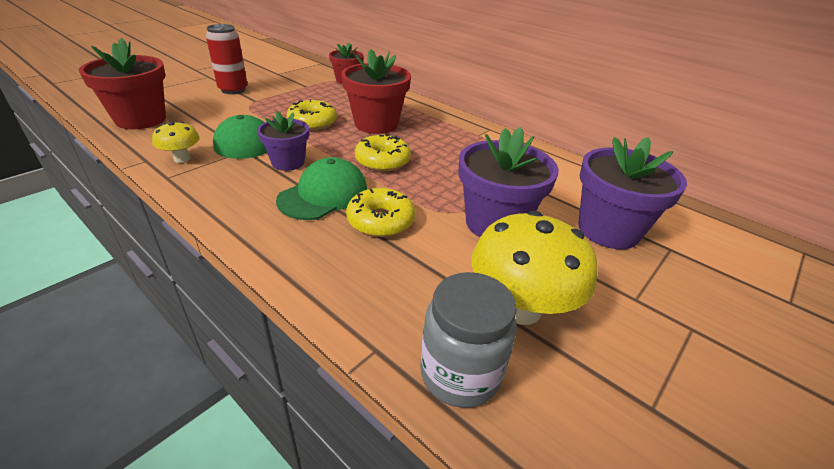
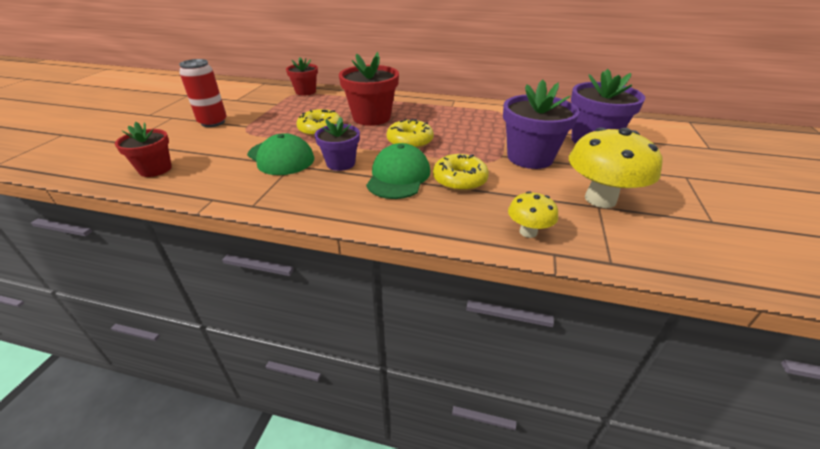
camera: 25 degrees left, 0 degrees up
red flower pot [79,38,166,129] -> red flower pot [115,122,172,177], size x0.62
yellow mushroom [152,121,200,163] -> yellow mushroom moved to [508,191,558,238]
grey jar [420,272,517,408] -> none

